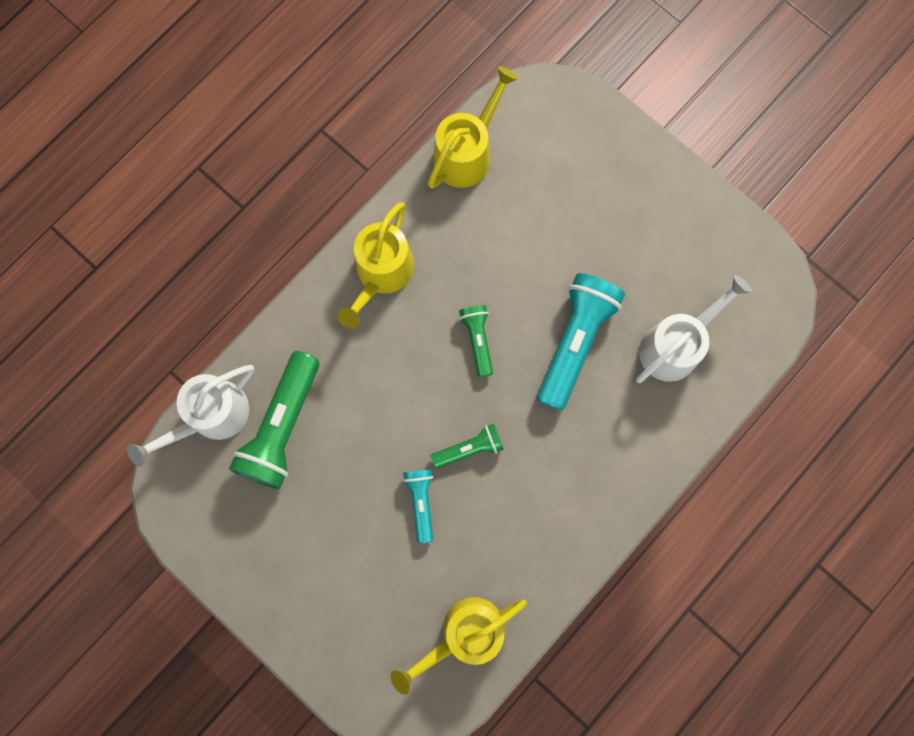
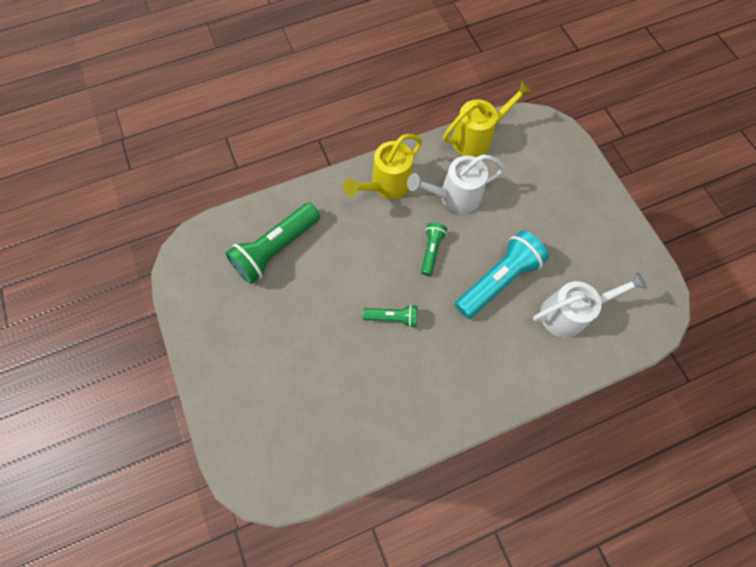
camera: 25 degrees right, 10 degrees down
white watering can [127,365,255,467] -> white watering can moved to [407,154,505,213]
yellow watering can [391,597,527,695] -> none
turquoise flashlight [403,469,433,543] -> none

